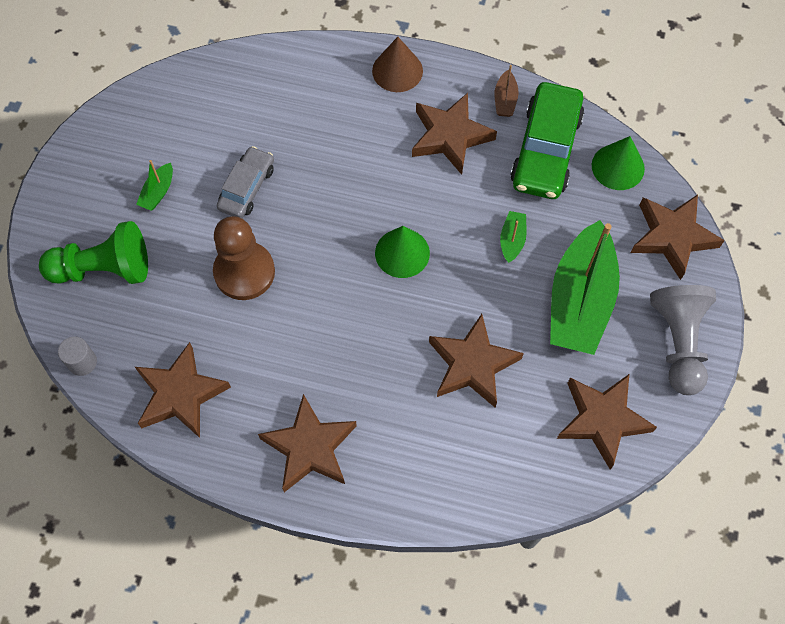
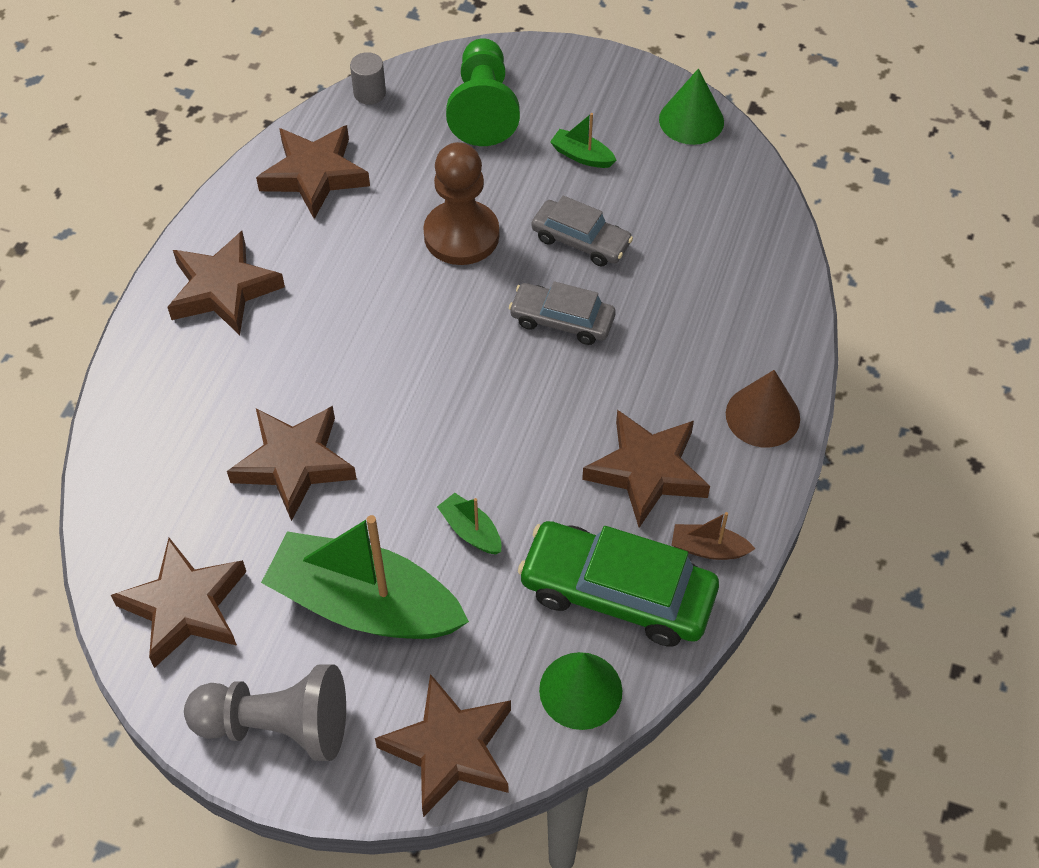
camera: 95 degrees right, 10 degrees down
green cone [375,226,430,278] -> green cone moved to [659,68,724,145]
green boat [500,211,526,263] -> green boat turned 150 degrees counterclockwise [437,493,501,555]
none -> grey car [509,281,616,345]

